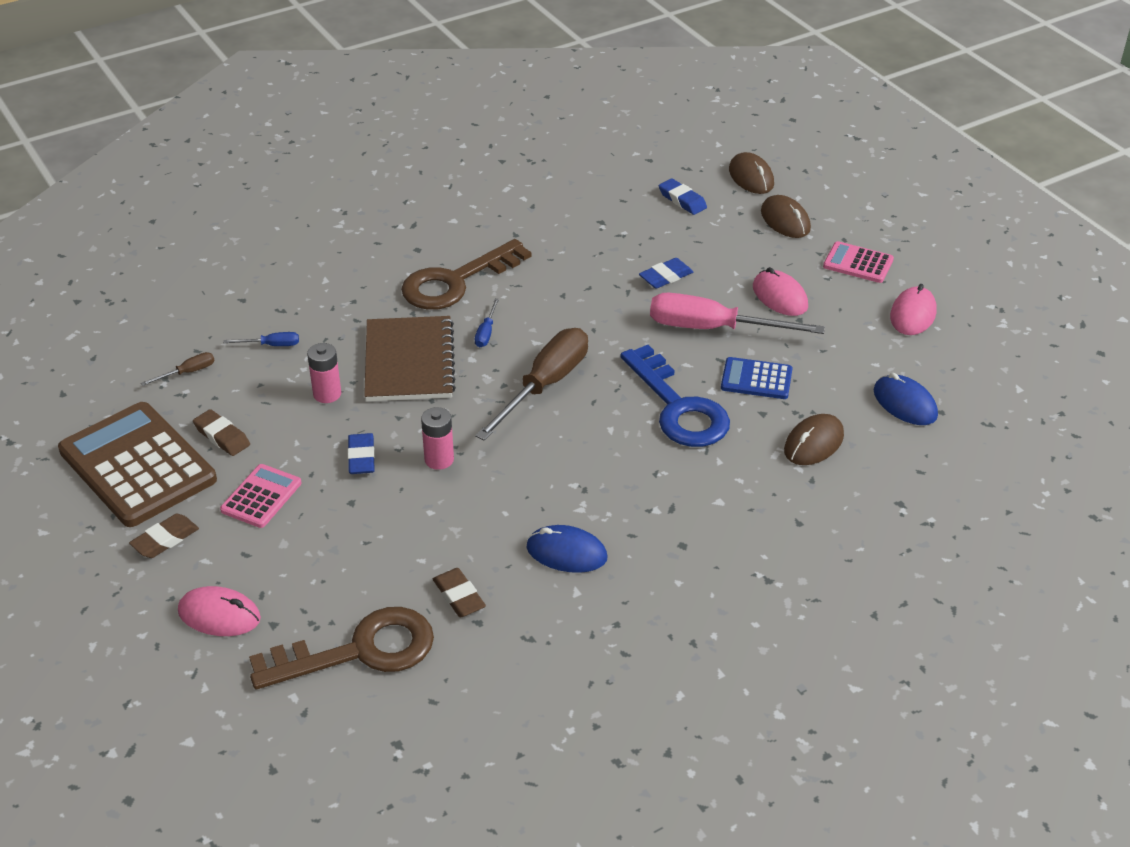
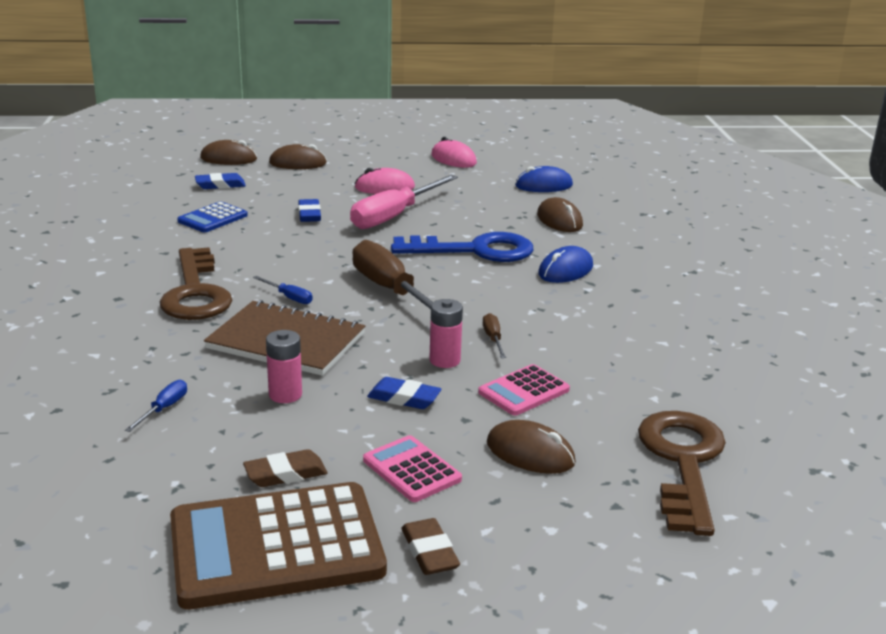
camera: 65 degrees left, 15 degrees down
brown screwdriver [141,352,215,386] -> brown screwdriver moved to [483,313,506,358]
pink mouse [178,586,261,636] -> none
brown eraser [433,568,486,617] -> none
blue mouse [526,525,608,573] -> blue mouse moved to [538,246,593,283]
blue calculator [721,357,792,399] -> blue calculator moved to [177,201,248,232]
pink calculator [823,241,894,283] -> pink calculator moved to [478,364,570,416]
none -> brown mouse [487,420,576,474]

